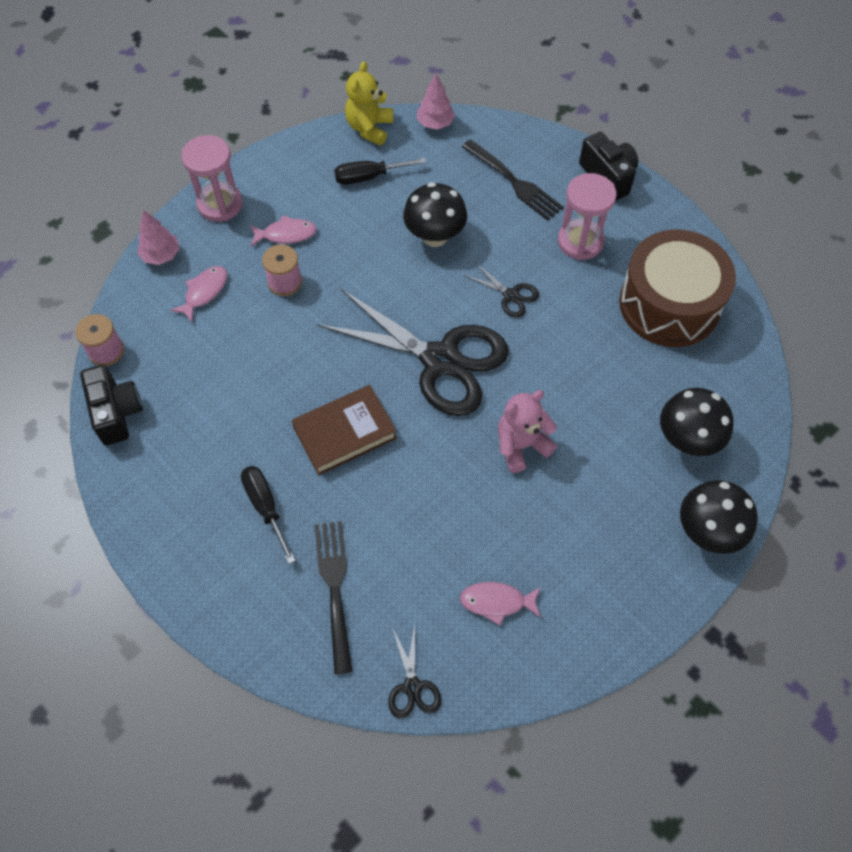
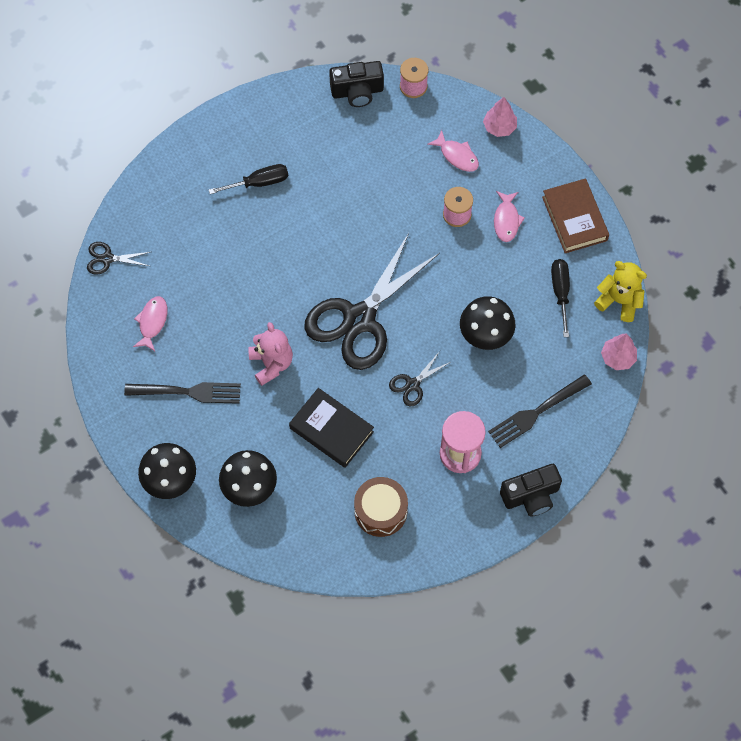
camera: 100 degrees right, 5 degrees up
pink hourglass [181,135,243,222] -> none
brown book [292,385,397,475] -> brown book moved to [542,178,609,253]
black fork [314,521,353,674] -> black fork moved to [124,382,241,404]
brown drum [619,230,736,347] -> brown drum [354,477,408,537], size x0.60
none -> black book [289,388,374,468]

